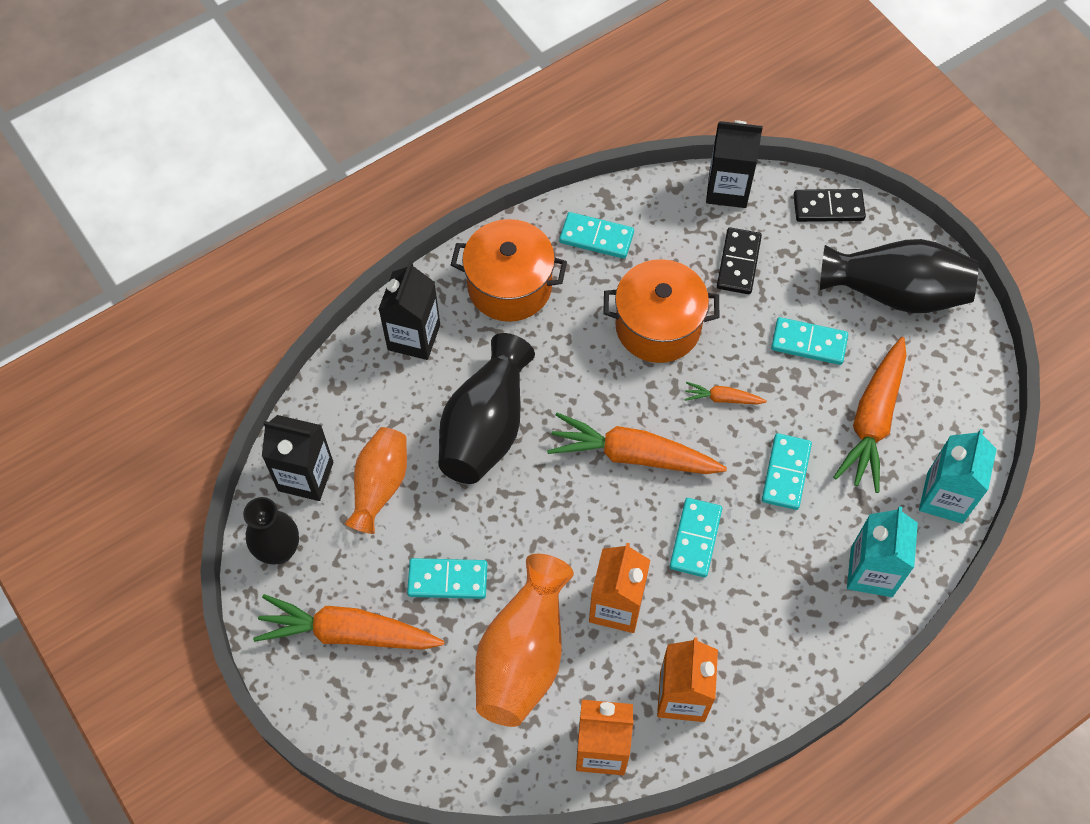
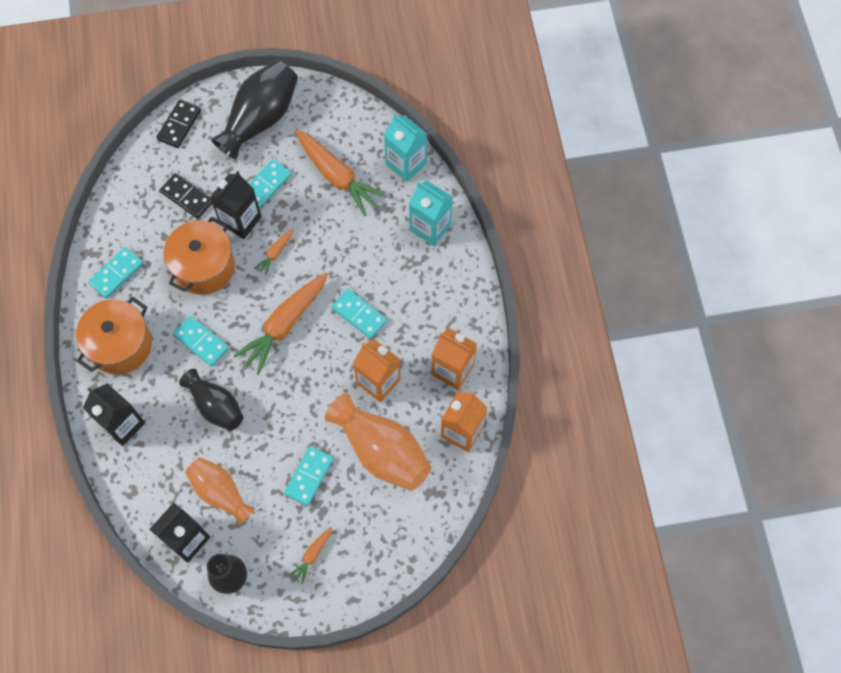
camera: 65 degrees left, 5 degrees up
orange carrot [253,594,444,650] -> orange carrot [289,527,332,584], size x0.47
black vase [439,333,535,484] -> black vase [179,369,243,431], size x0.65
black carton [706,120,763,208] -> black carton moved to [210,171,262,239]
turquoise domino [762,433,812,510] -> turquoise domino moved to [173,316,229,366]

